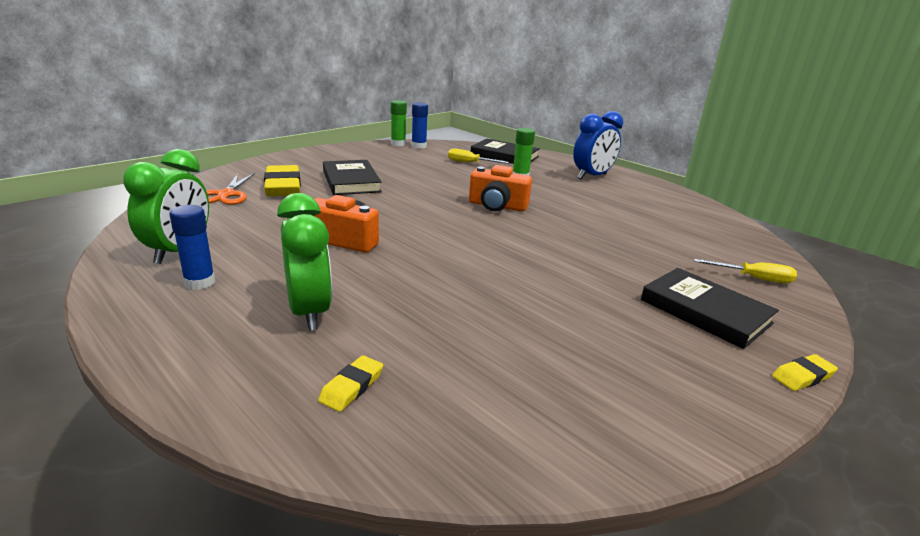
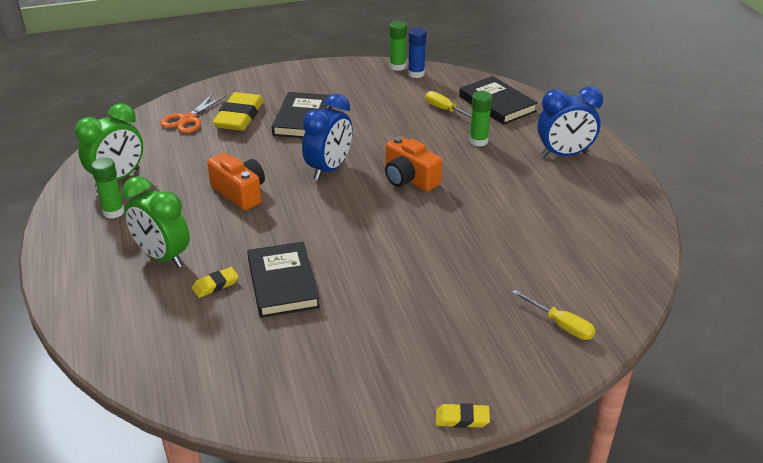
camera: 30 degrees right, 10 degrees up
blue glue stick [169,205,215,290] -> green glue stick [91,158,125,219]
green clock [277,193,332,331] -> green clock turned 120 degrees clockwise [122,176,190,268]
yellow eraser [318,355,383,412] -> yellow eraser moved to [192,267,239,298]
black book [641,268,779,349] -> black book moved to [247,242,320,318]
none -> blue clock [302,94,353,180]

